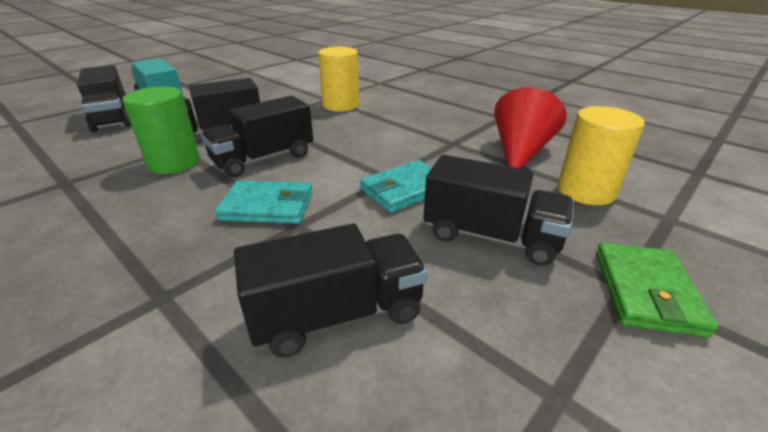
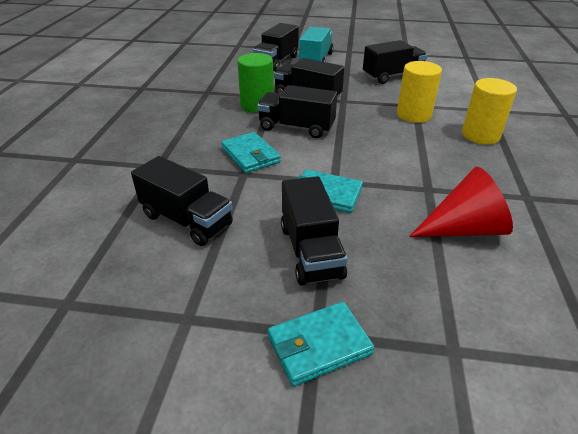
camera: 55 degrees right, 5 degrees up
yellow cylinder [558,106,645,205] -> yellow cylinder moved to [462,78,517,145]
green wallet [596,243,718,338] -> turquoise wallet [268,302,374,386]
none -> black truck [363,40,428,84]

